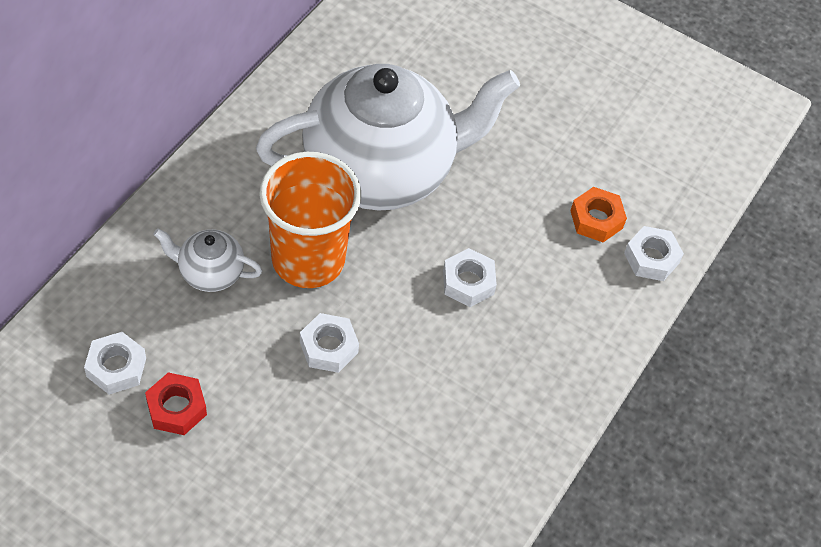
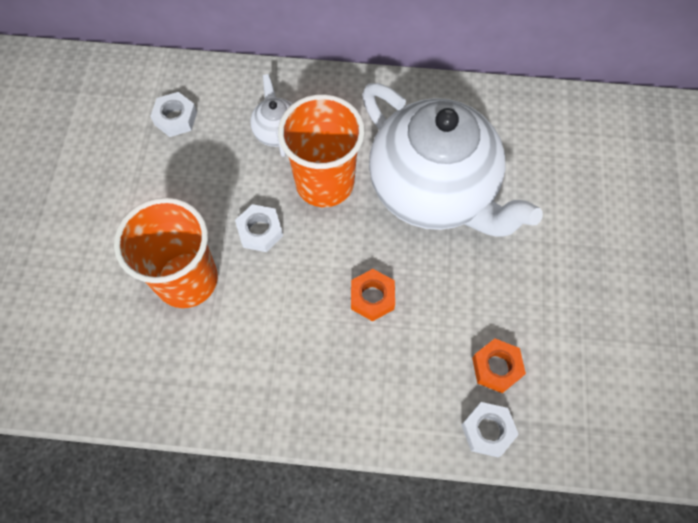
camera: 70 degrees right, 10 degrees up
red nut [145,372,207,435] -> none
white nut [443,248,497,307] -> orange nut [351,269,395,321]
none -> orange cup [114,198,218,308]

